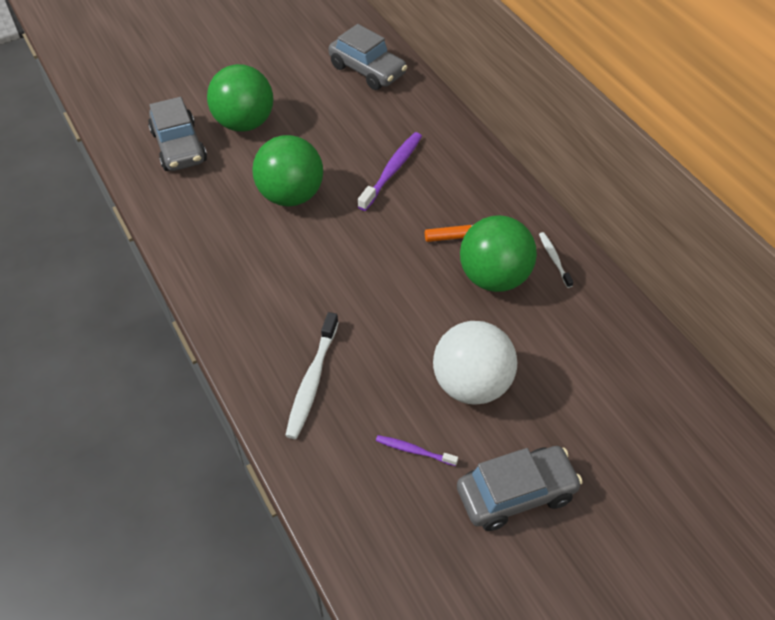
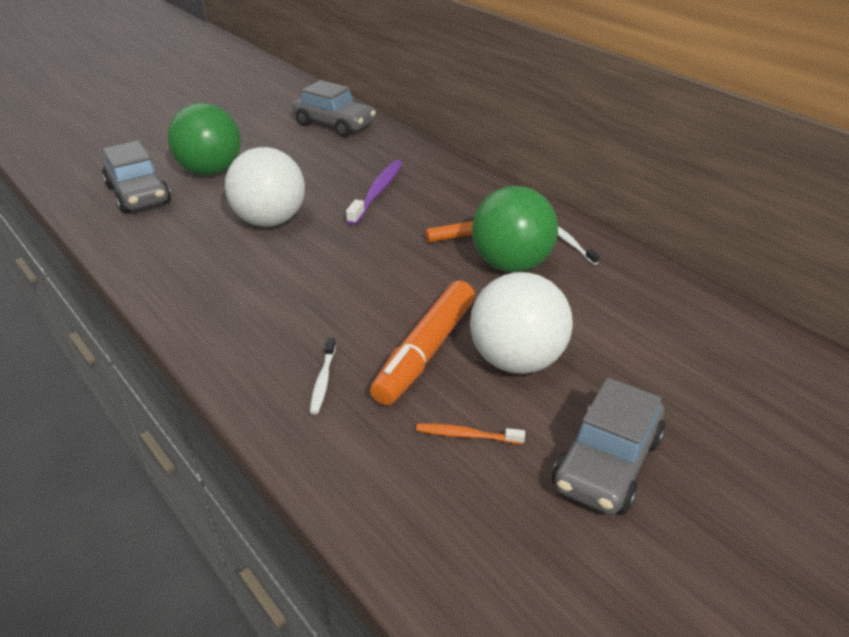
camera: 10 degrees left, 15 degrees down
green ball [252,135,323,207] -> white ball [225,147,305,227]
white toothbrush [285,312,339,439] -> white toothbrush [310,338,336,414], size x0.56
purple toothbrush [376,435,458,466] -> orange toothbrush [416,424,525,444]
grey car [457,446,583,531] -> grey car turned 150 degrees clockwise [552,378,665,515]
none -> orange marker [370,280,475,406]

